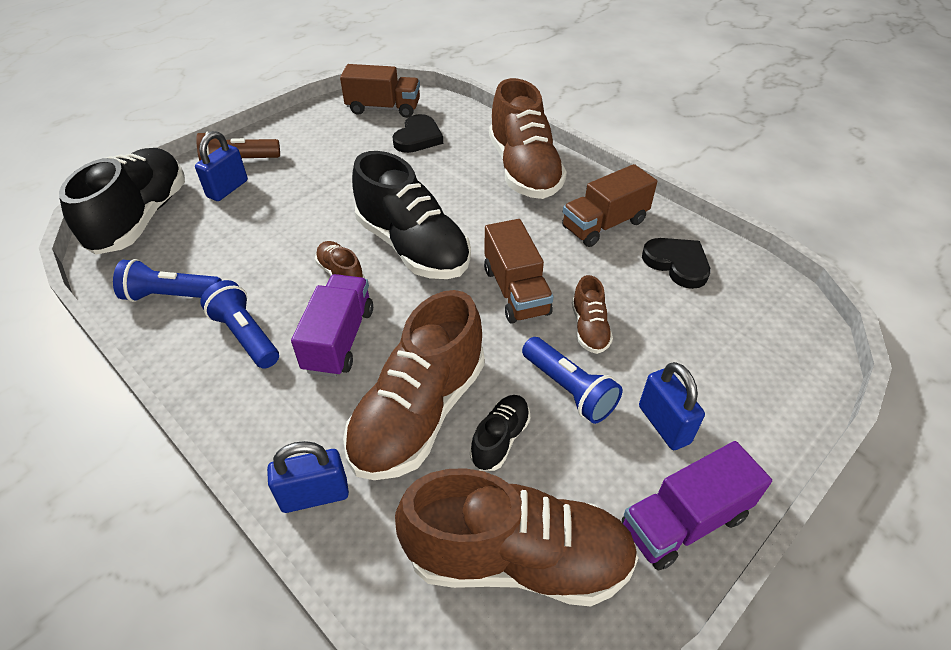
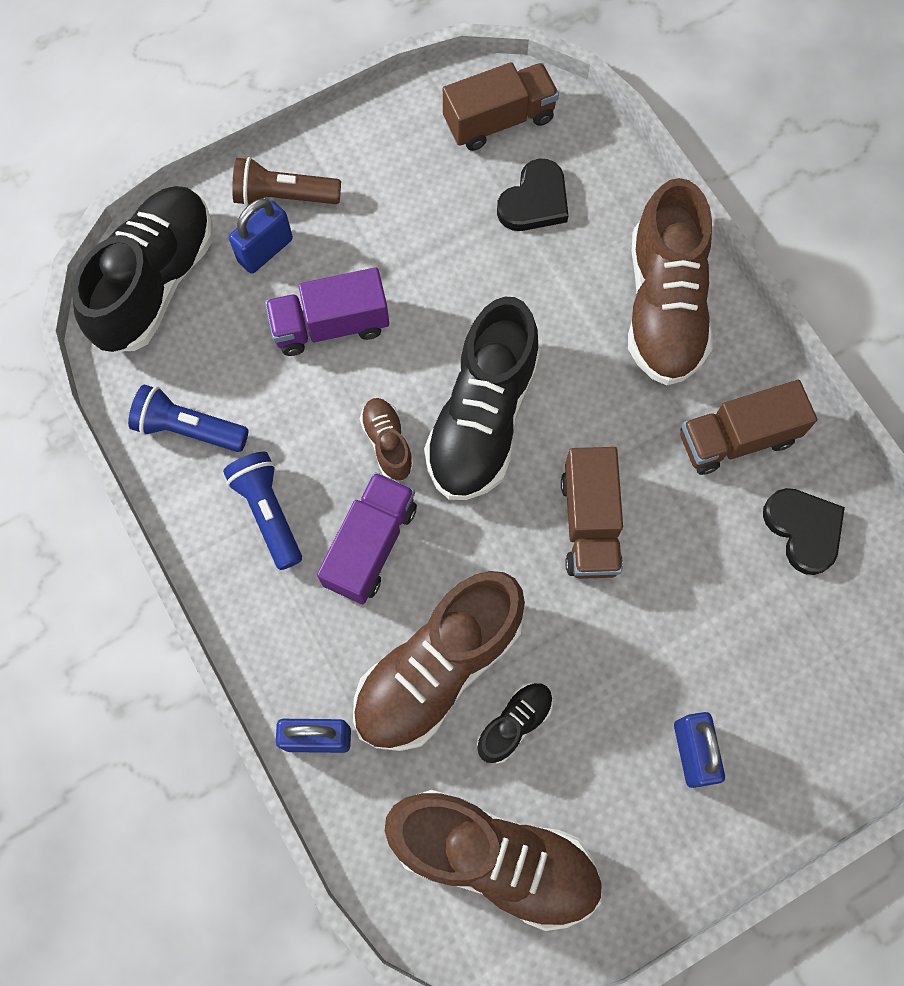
camera: 15 degrees right, 25 degrees up
brown truck [340,64,420,118] -> brown truck turned 45 degrees counterclockwise [443,62,559,151]
black shoe [352,151,471,279] -> black shoe turned 45 degrees clockwise [424,297,540,500]
blue flashlight [522,337,622,424] -> none
brown shoe [572,275,613,354] -> none
purple truck [622,441,772,570] -> purple truck moved to [265,267,389,356]

